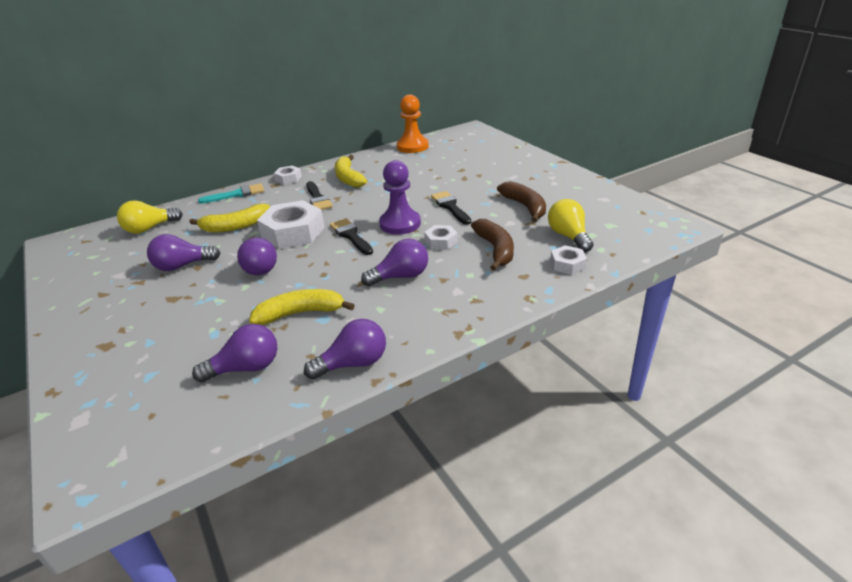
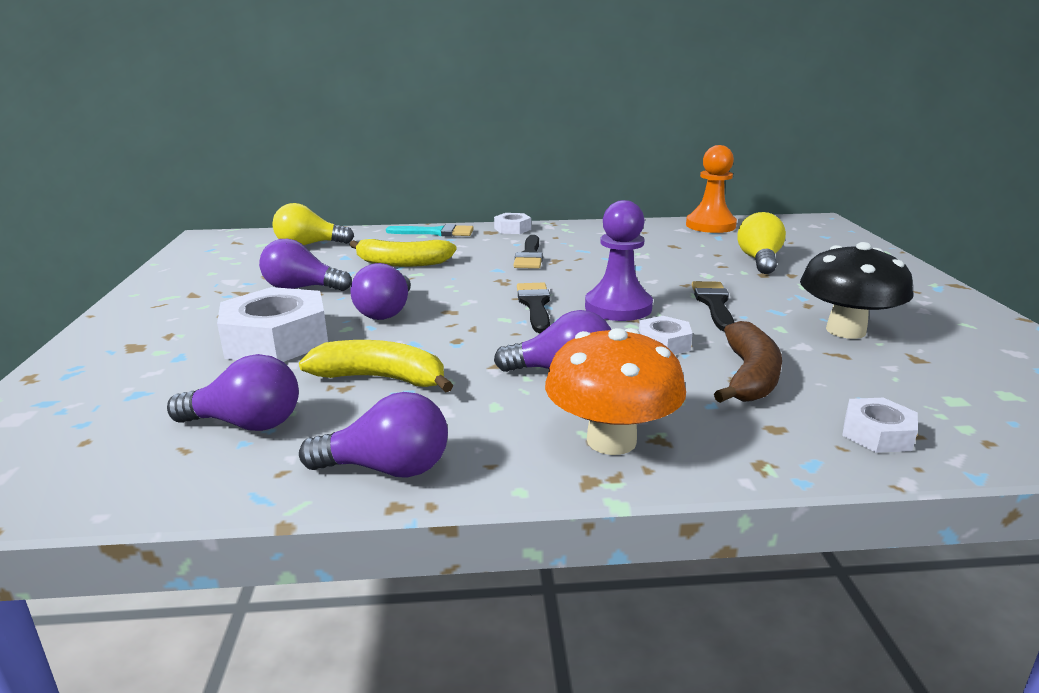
camera: 25 degrees right, 10 degrees down
white nut [257,200,325,249] -> white nut moved to [217,287,328,362]
yellow banana [335,155,367,188] -> none
brown banana [497,181,546,222] -> black mushroom [800,242,913,339]
yellow light bulb [548,199,593,252] -> yellow light bulb moved to [737,212,786,274]
none -> orange mushroom [545,328,686,455]

